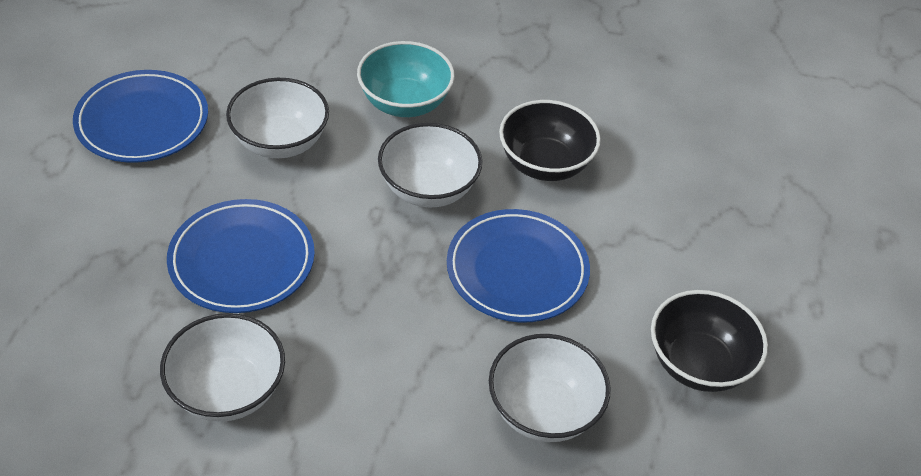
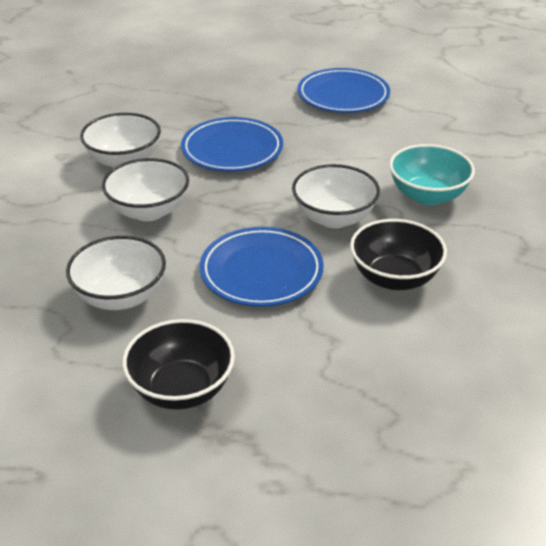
camera: 85 degrees right, 10 degrees down
white bowl [226,78,329,158] -> white bowl moved to [102,158,189,221]

